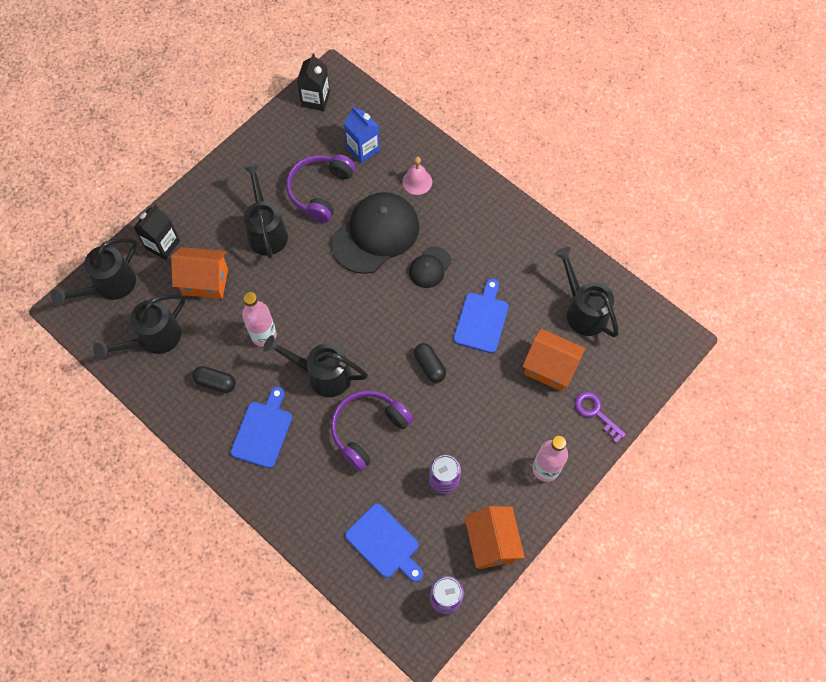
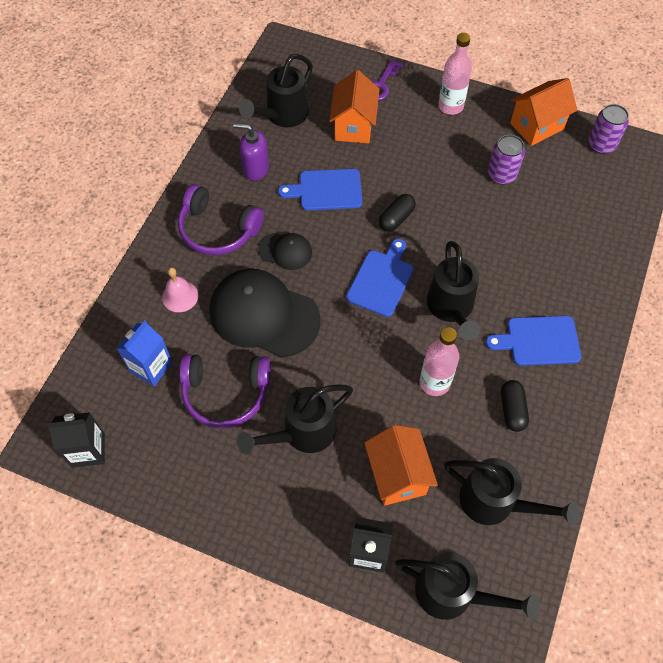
camera: 110 degrees left, 5 degrees down
purple headphones [331,390,413,471] -> purple headphones moved to [178,184,264,255]
blue cutting board [345,504,423,582] -> blue cutting board moved to [346,239,413,317]
none -> purple soap dispenser [233,123,269,181]

